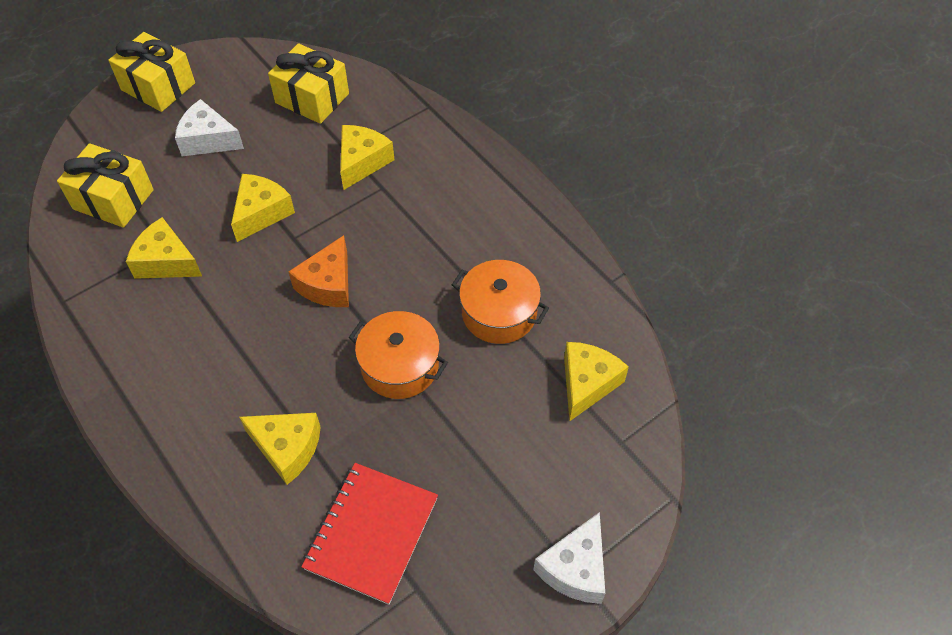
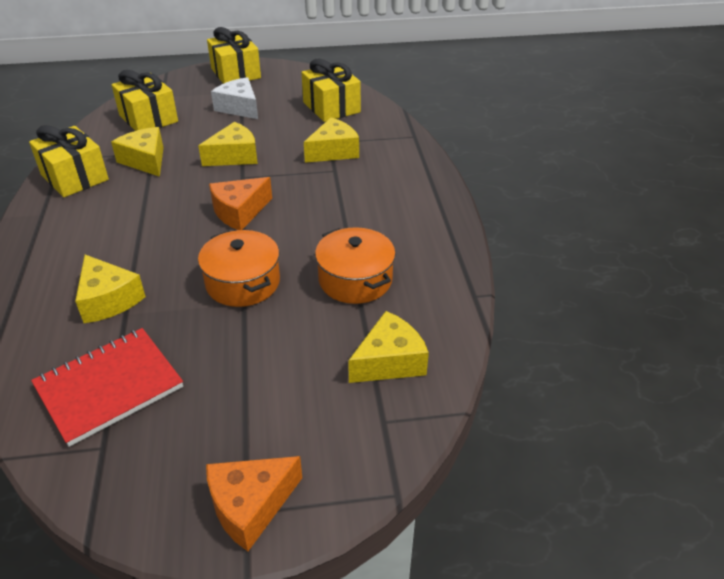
camera: 30 degrees right, 15 degrees down
white cheese [533,512,605,604] -> orange cheese [206,456,302,551]
none -> yellow gift [29,125,109,197]

